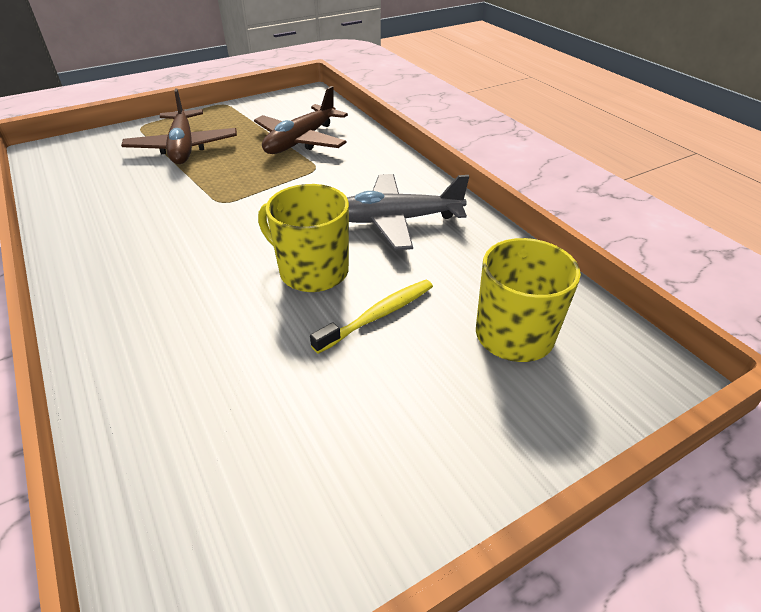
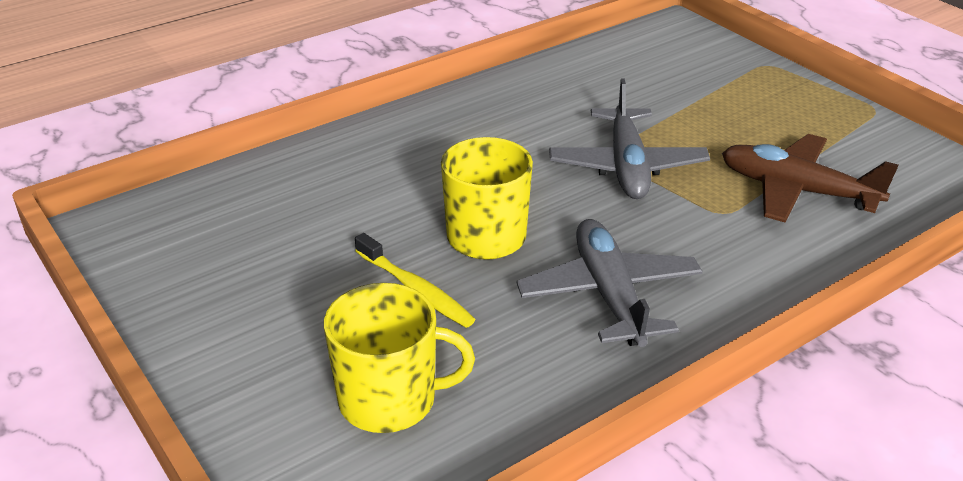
camera: 85 degrees right, 5 degrees down
brown plane [121,88,237,164] -> none
none -> grey plane [549,78,710,199]

